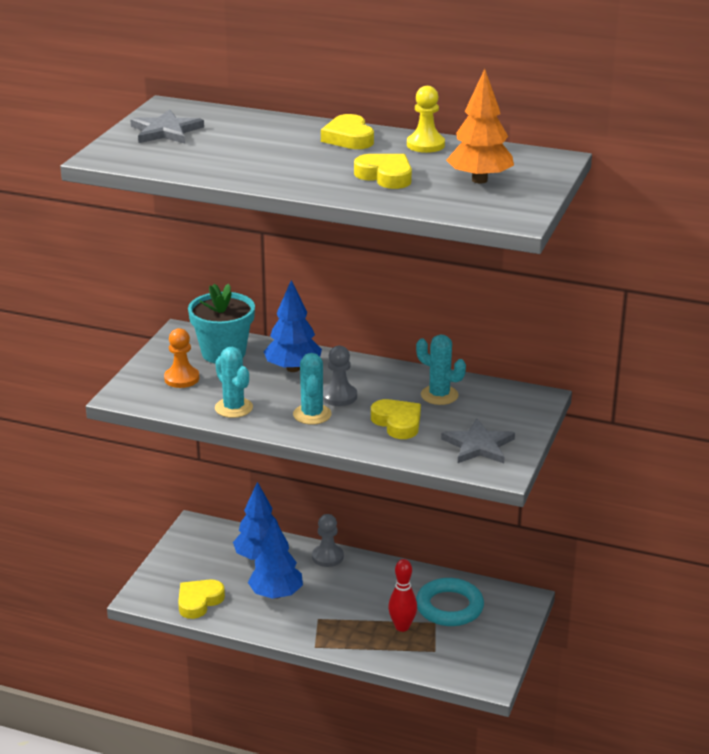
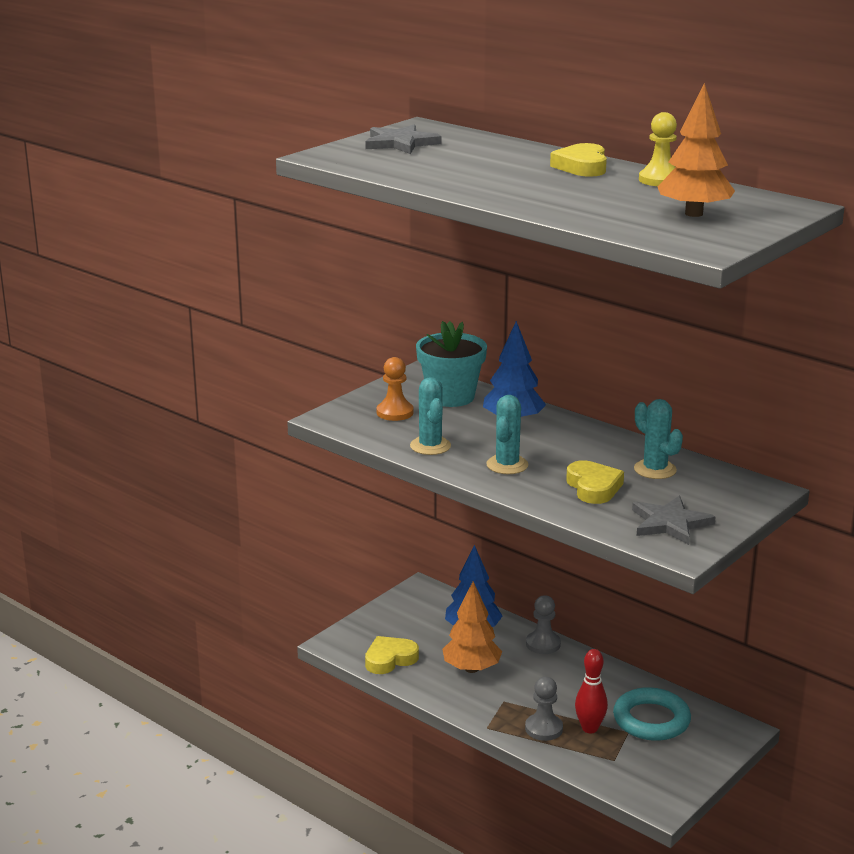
camera: 20 degrees right, 5 degrees down
blue tree [248,518,303,599] -> orange tree [442,581,502,673]
grey pawn [323,346,357,406] -> grey pawn moved to [525,677,563,741]
yellow heart [354,154,412,189] -> none

